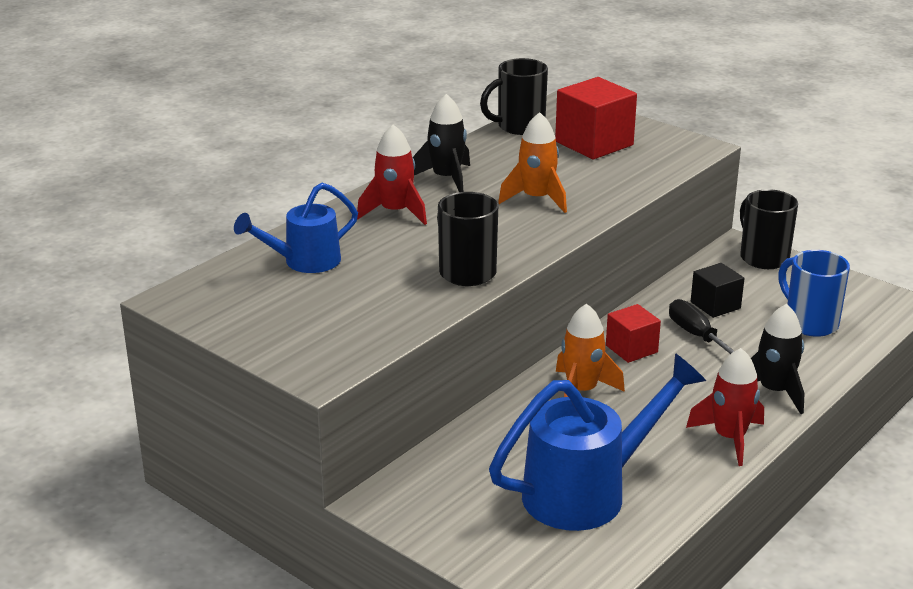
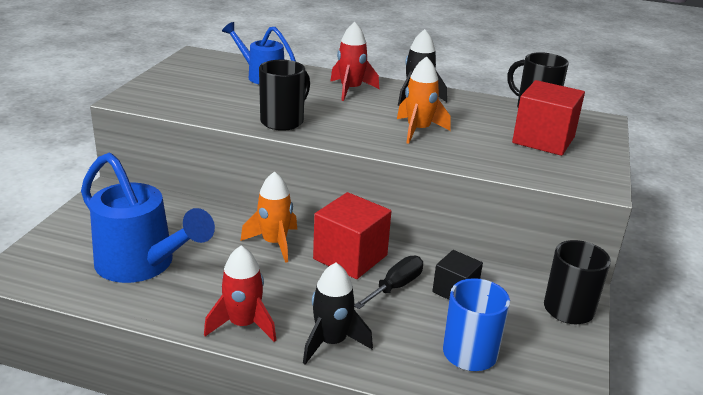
camera: 65 degrees right, 0 degrees up
red cube [606,304,661,363] -> red cube [313,192,391,279], size x1.67

